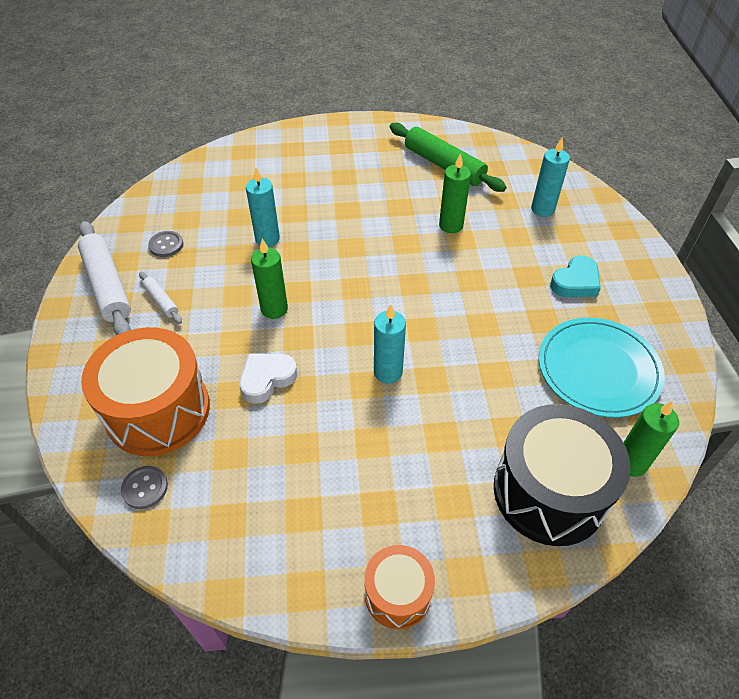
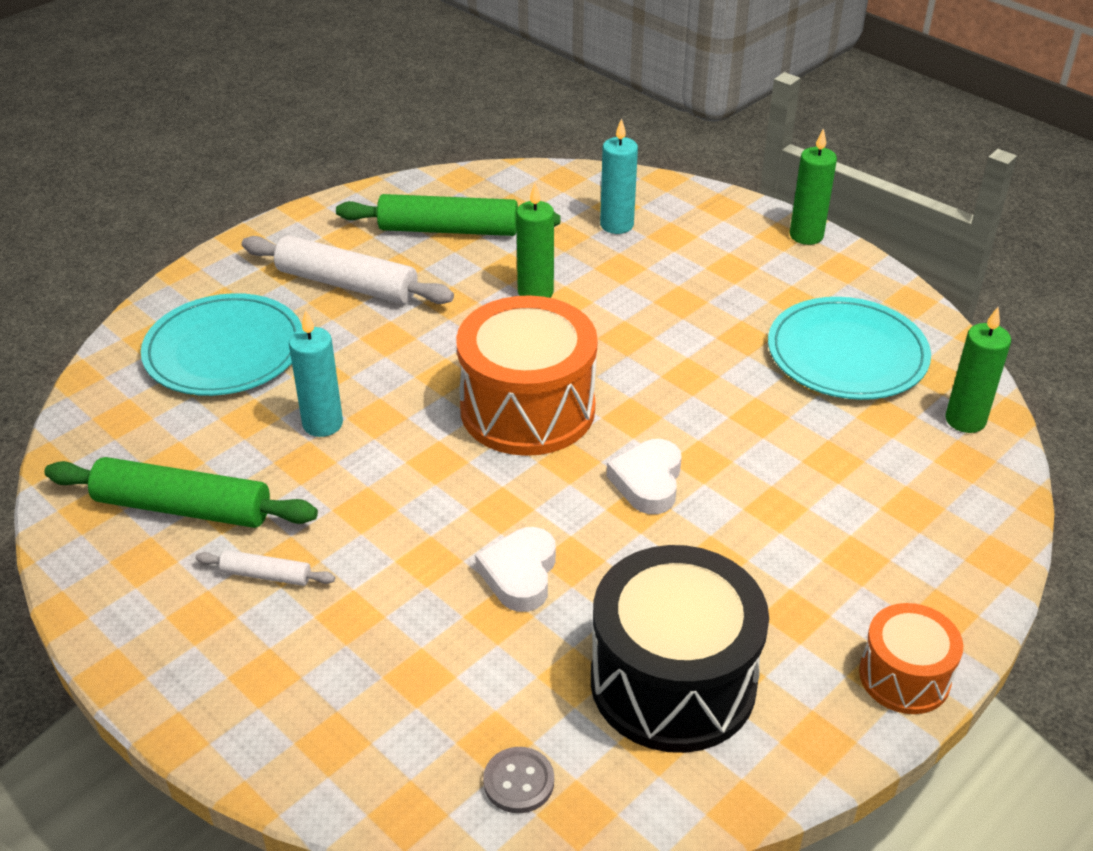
camera: 40 degrees left, 10 degrees down
white rolling pin [78,221,131,335] -> white rolling pin moved to [242,235,454,304]
orange drum [81,327,210,456] -> orange drum moved to [456,295,598,456]
grey button [148,231,183,257] -> green rolling pin [44,457,318,528]
green candle [251,238,288,319] -> green candle moved to [790,128,837,245]
turquoise candle [374,304,406,383] -> white heart [607,439,682,514]
black drum [494,404,631,546] -> black drum moved to [591,545,769,753]
turquoise heart [550,255,601,297] -> none
none -> turquoise plate [141,293,302,396]

